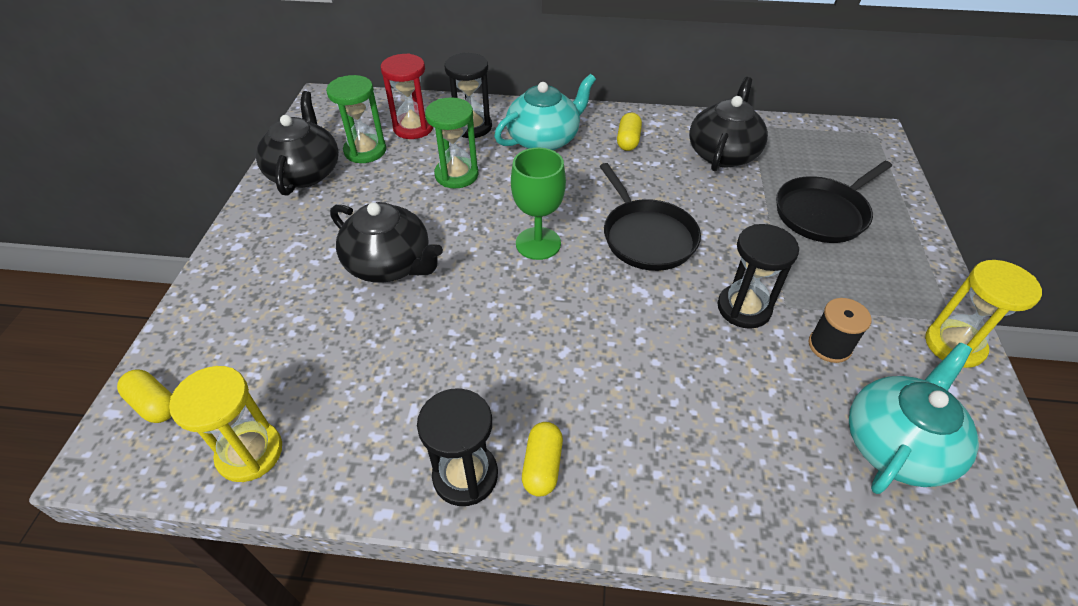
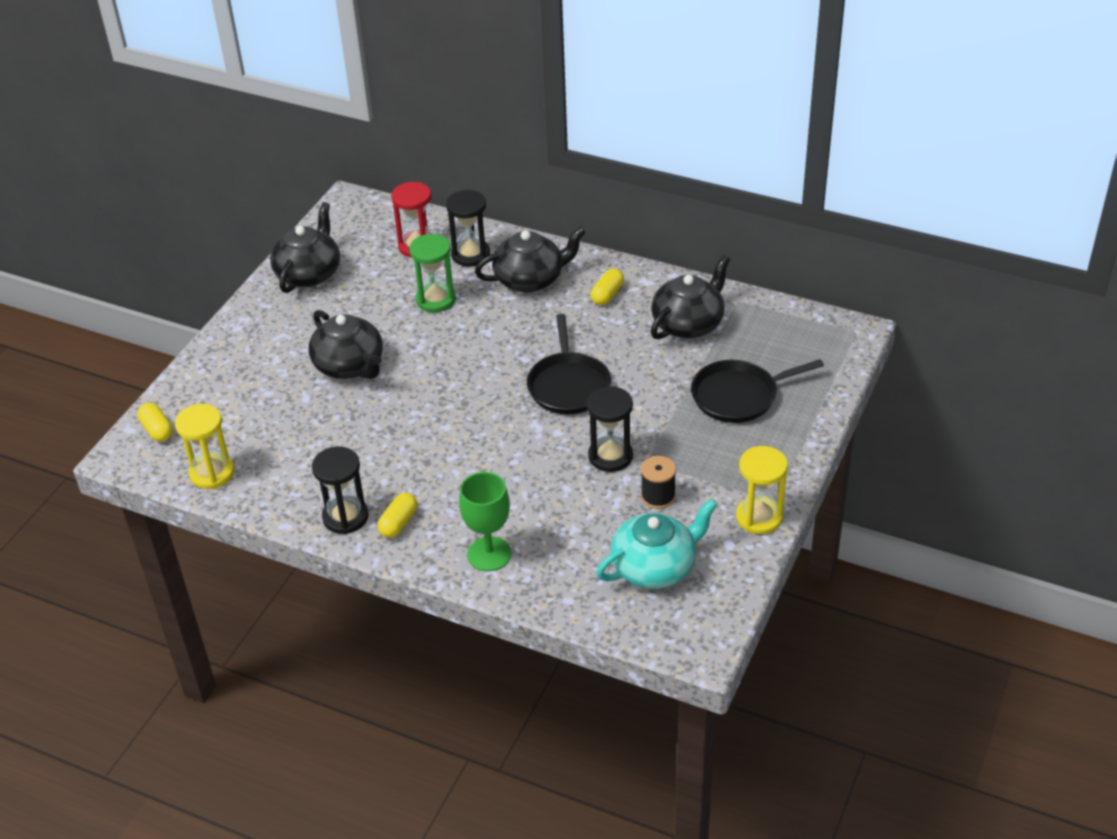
camera: 20 degrees right, 5 degrees down
green hourglass [326,75,386,163] -> none
turquoise teapot [494,74,596,150] -> black teapot [475,227,586,292]
green goblet [511,147,566,260] -> green goblet moved to [459,472,512,571]

